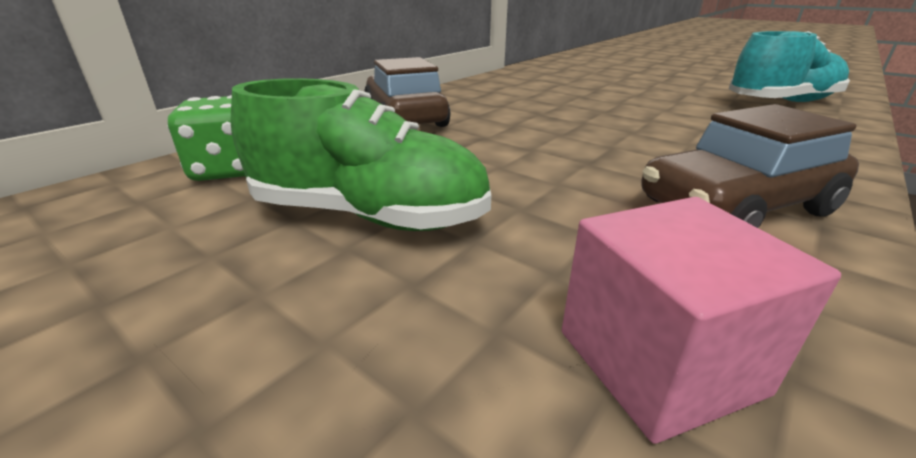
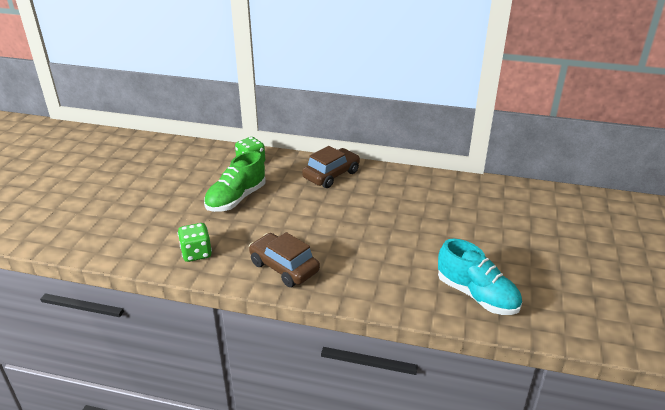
camera: 65 degrees right, 5 degrees up
green shoe [231,78,491,231] -> green shoe turned 45 degrees clockwise [204,151,266,212]
pink cube [562,197,841,444] -> green dice [178,223,212,262]

